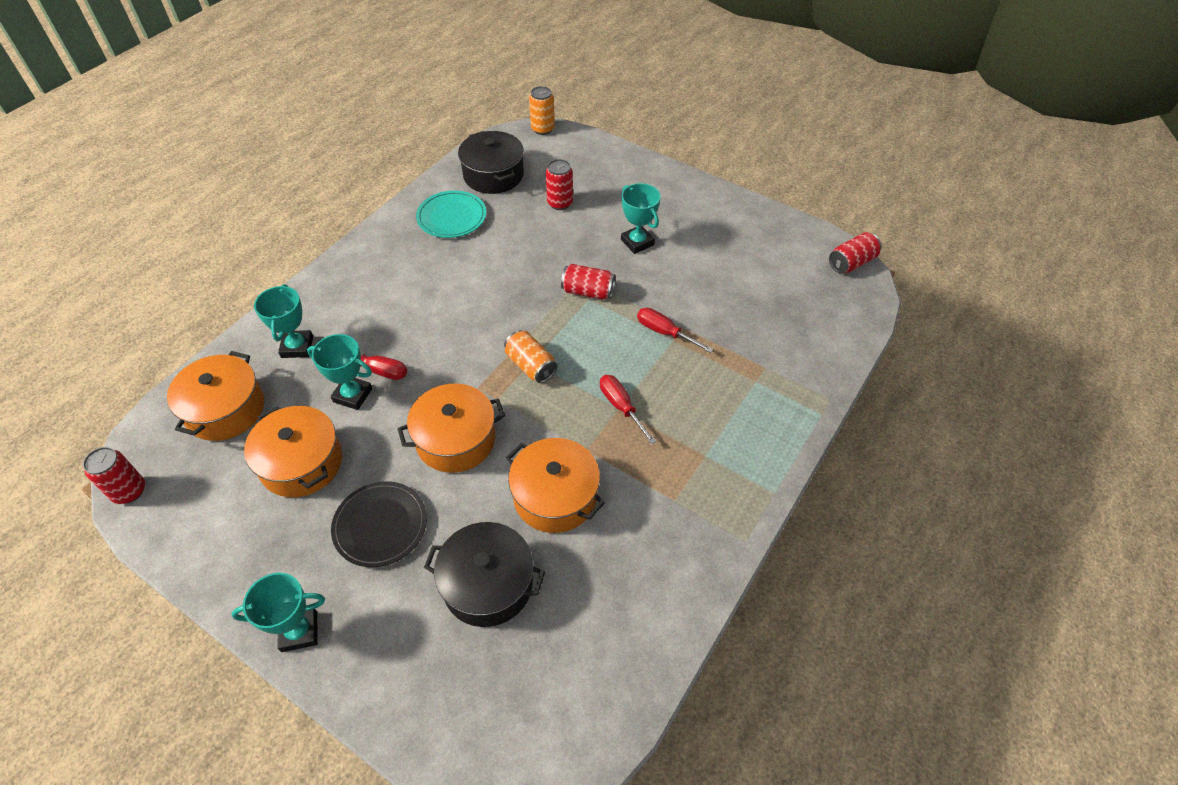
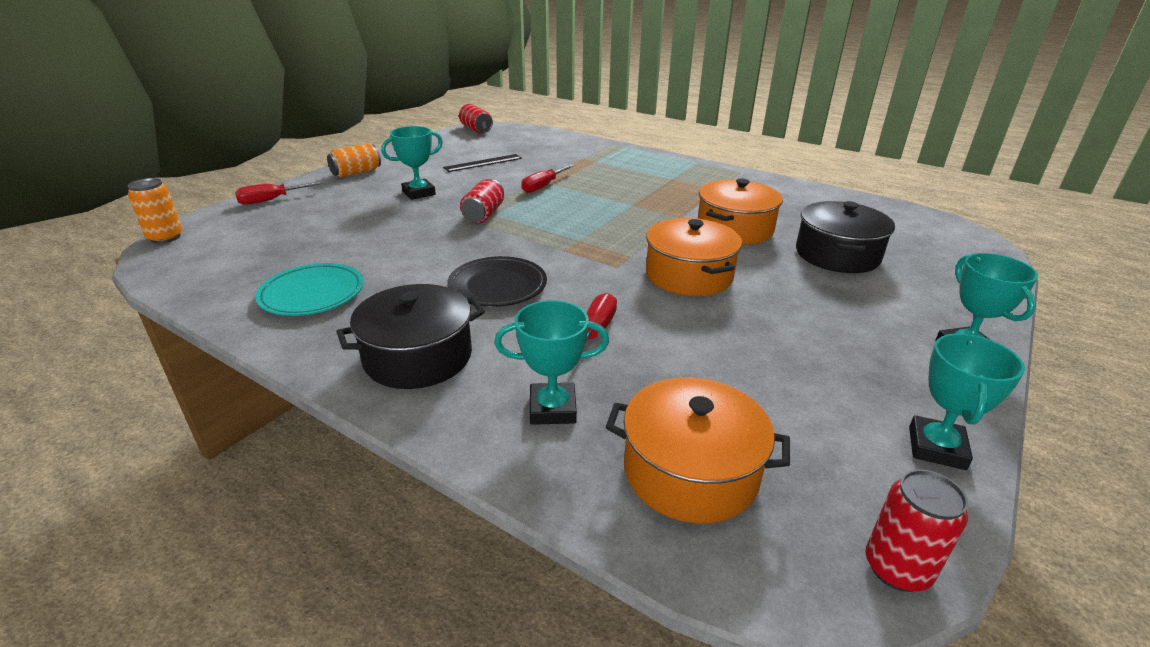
camera: 90 degrees left, 20 degrees down
orange pot [244,406,342,497] -> none
turquoise trophy [307,334,372,410] -> turquoise trophy moved to [909,333,1025,470]
black plate [331,481,427,567] -> black plate moved to [447,256,547,307]
black pot [458,131,524,194] -> black pot moved to [336,284,485,389]
orange can [504,330,557,383] -> orange can moved to [327,144,381,178]
red can [546,159,573,210] -> none
red screwdriver [600,375,656,445] -> red screwdriver moved to [235,181,324,205]
none -> black ruler [443,154,522,172]

